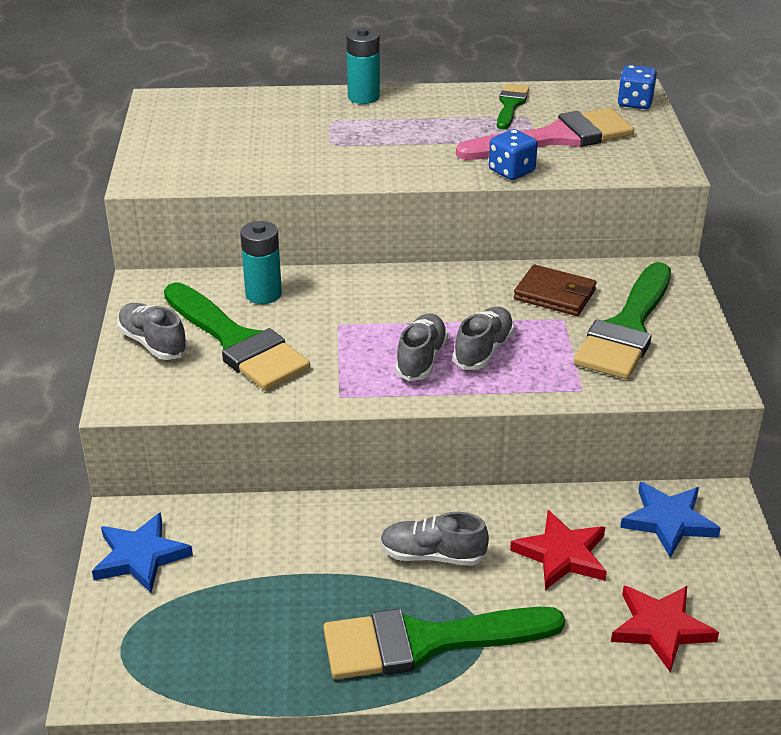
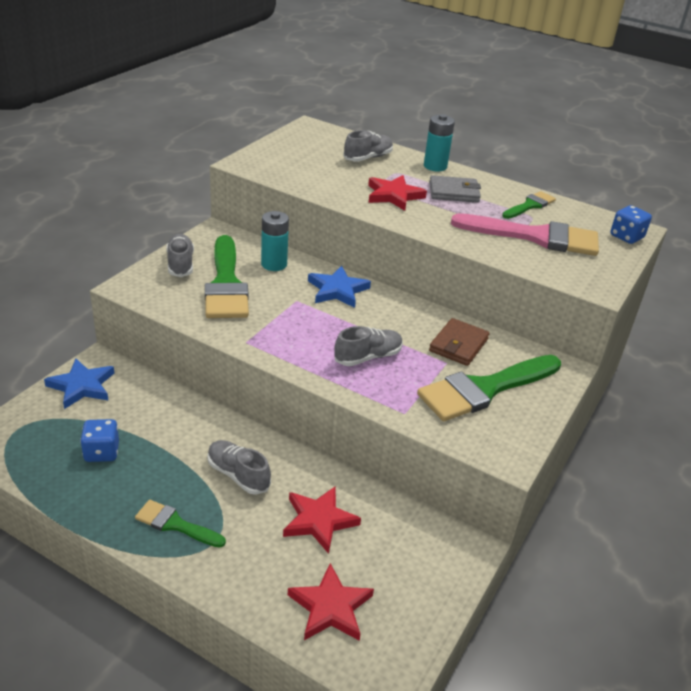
camera: 30 degrees right, 0 degrees up
green brush [323,607,565,679] -> green brush [135,500,226,548], size x0.52
grey shoe [395,314,448,381] -> grey shoe moved to [343,130,393,162]
blue dice [489,129,538,180] -> blue dice moved to [80,419,119,462]
brown wallet [514,265,597,316] -> brown wallet turned 60 degrees clockwise [429,318,490,366]
blue star [620,482,721,558] -> blue star moved to [308,266,371,308]
none -> red star [368,175,427,211]
none -> grey wallet [429,175,481,203]

